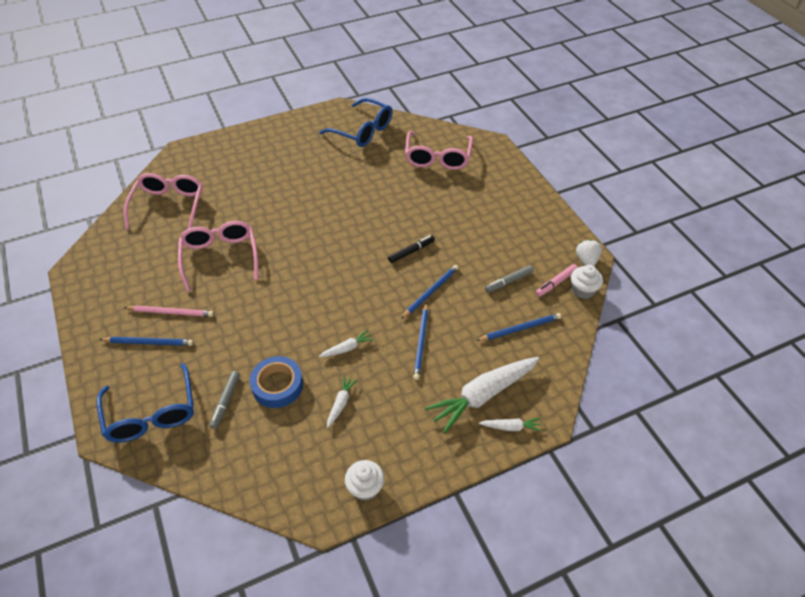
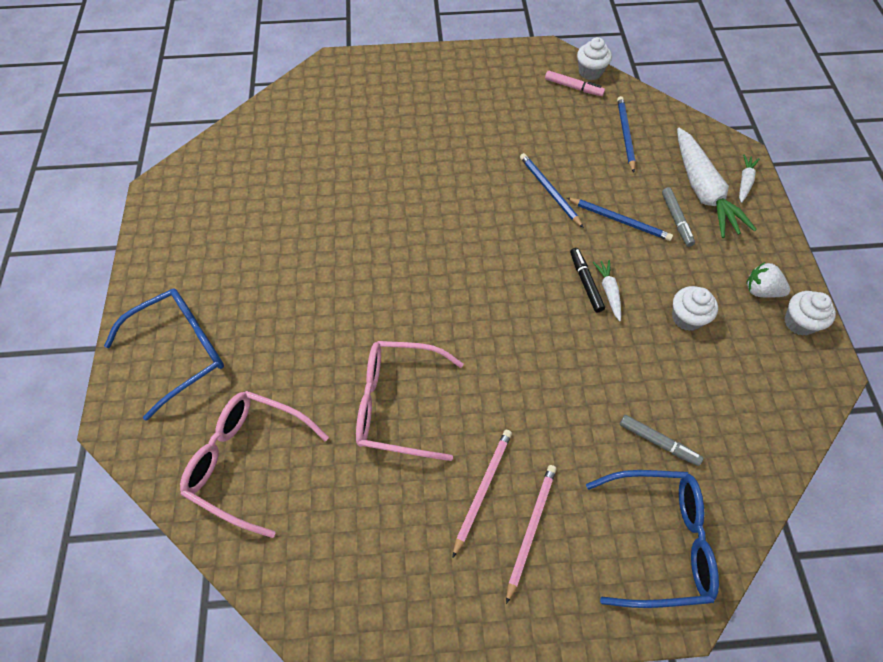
camera: 70 degrees left, 10 degrees up
blue pencil [99,337,193,346] -> pink pencil [506,465,557,604]
blue tape [250,356,303,408] -> none
blue glasses [319,98,392,147] -> blue glasses moved to [104,288,224,421]
white carrot [327,375,358,428] -> white cupcake [672,286,718,331]
black marker [388,235,435,263] -> black marker moved to [570,248,605,312]
pink glasses [405,131,473,170] -> none
grey marker [485,265,533,293] -> grey marker moved to [662,187,695,247]
pink marker [536,264,578,297] -> pink marker turned 45 degrees counterclockwise [545,71,605,96]
white strawberry [576,239,602,266] -> white strawberry moved to [746,262,790,298]

